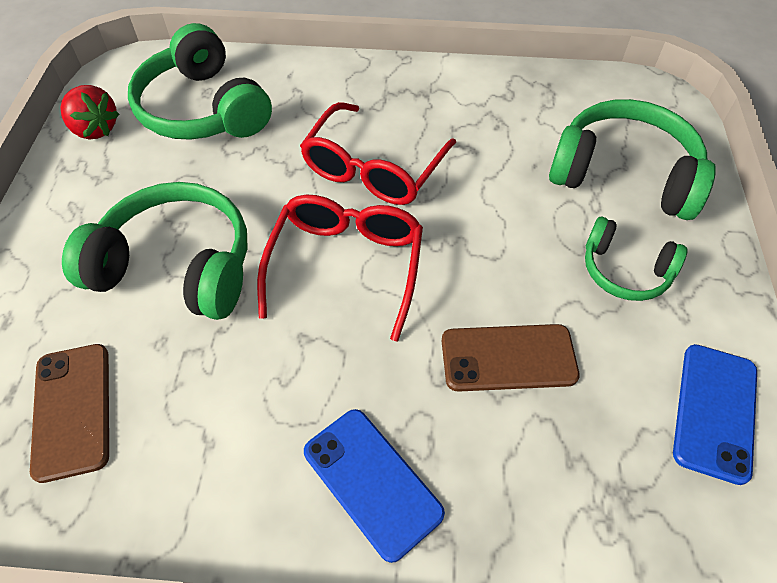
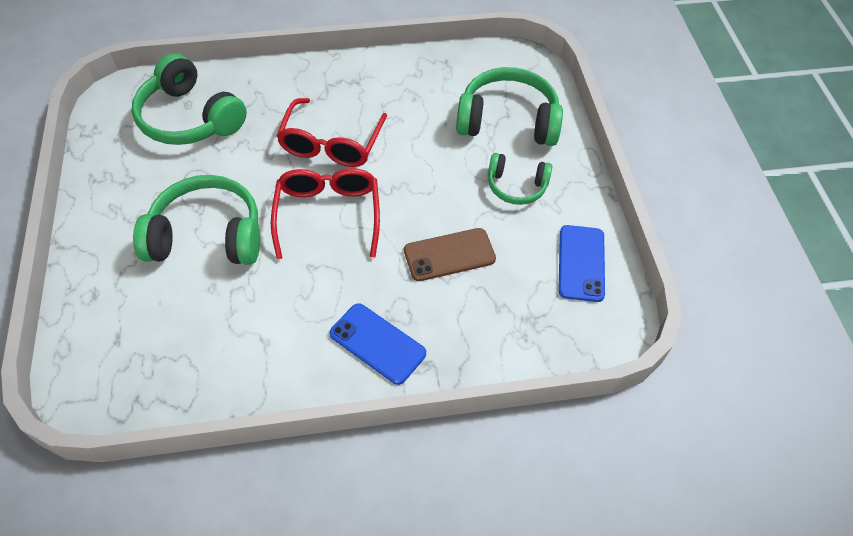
camera: 15 degrees left, 0 degrees up
brown phone [30,344,109,483] -> none
red strawberry [60,85,119,140] -> none

